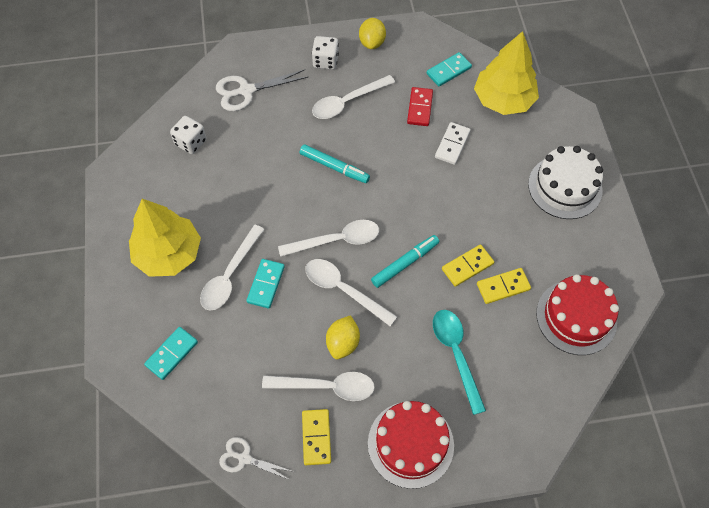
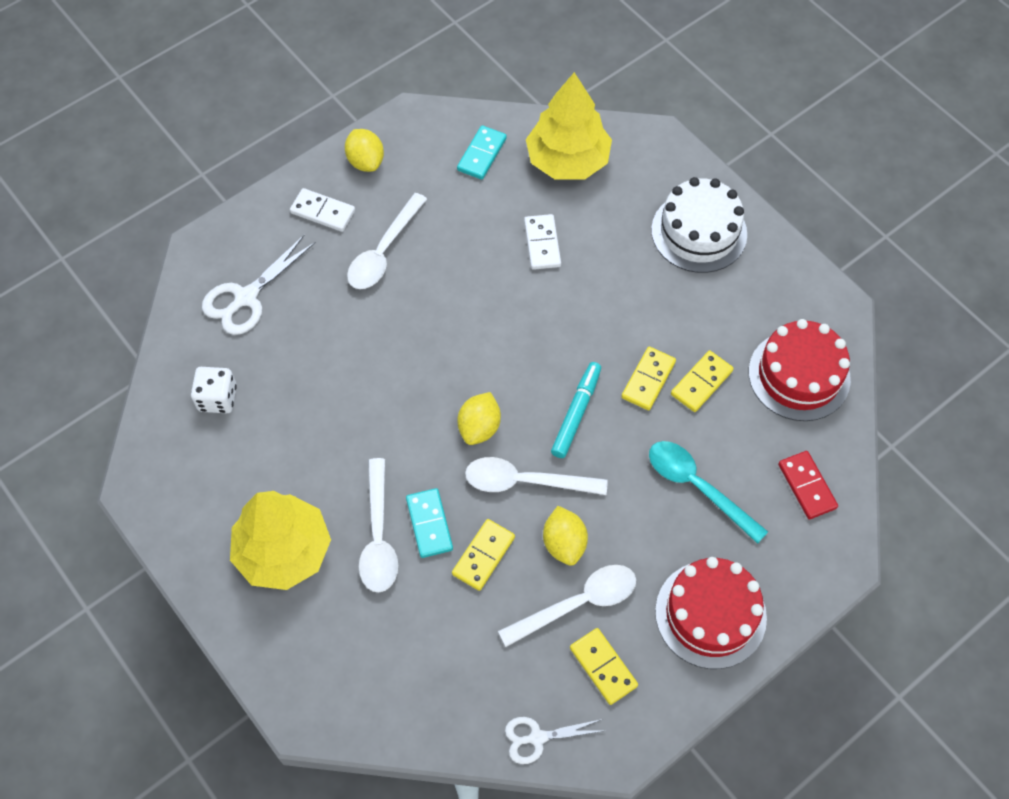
camera: 30 degrees left, 0 degrees up
turquoise domino [144,327,198,380] -> none
white spoon [278,220,379,257] -> yellow lemon [457,392,501,445]
turquoise marker [300,144,370,183] -> none
white dice [312,36,339,70] -> white domino [290,188,355,232]
red domino [407,87,433,126] -> red domino moved to [778,451,838,519]
none -> yellow domino [452,519,515,591]

